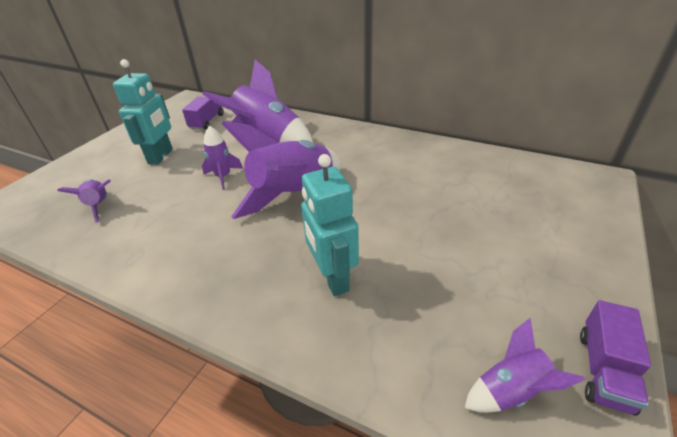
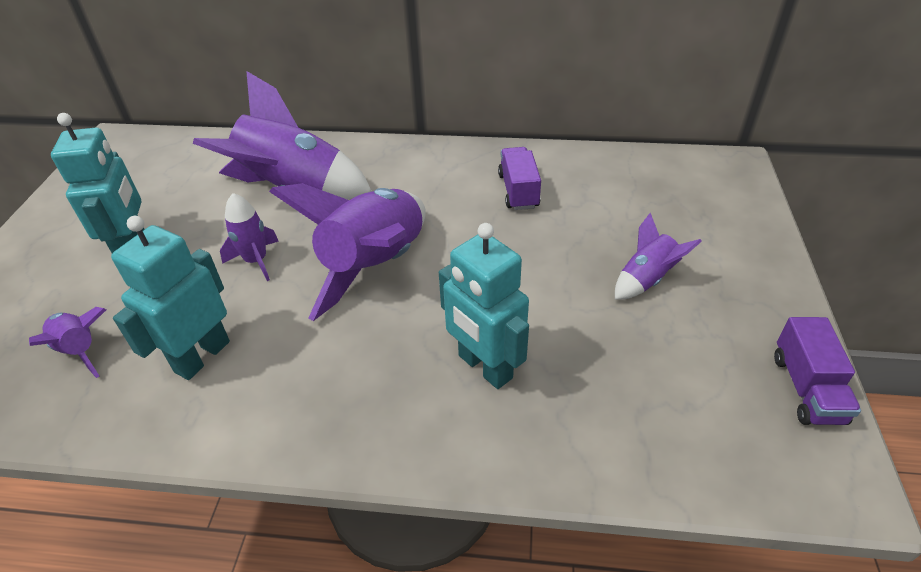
camera: 20 degrees left, 5 degrees up
purple truck [182,96,224,130] -> purple truck moved to [498,147,541,210]
purple rocket [465,318,586,413] -> purple rocket moved to [615,213,702,300]
none -> turquoise robot [111,216,230,380]

